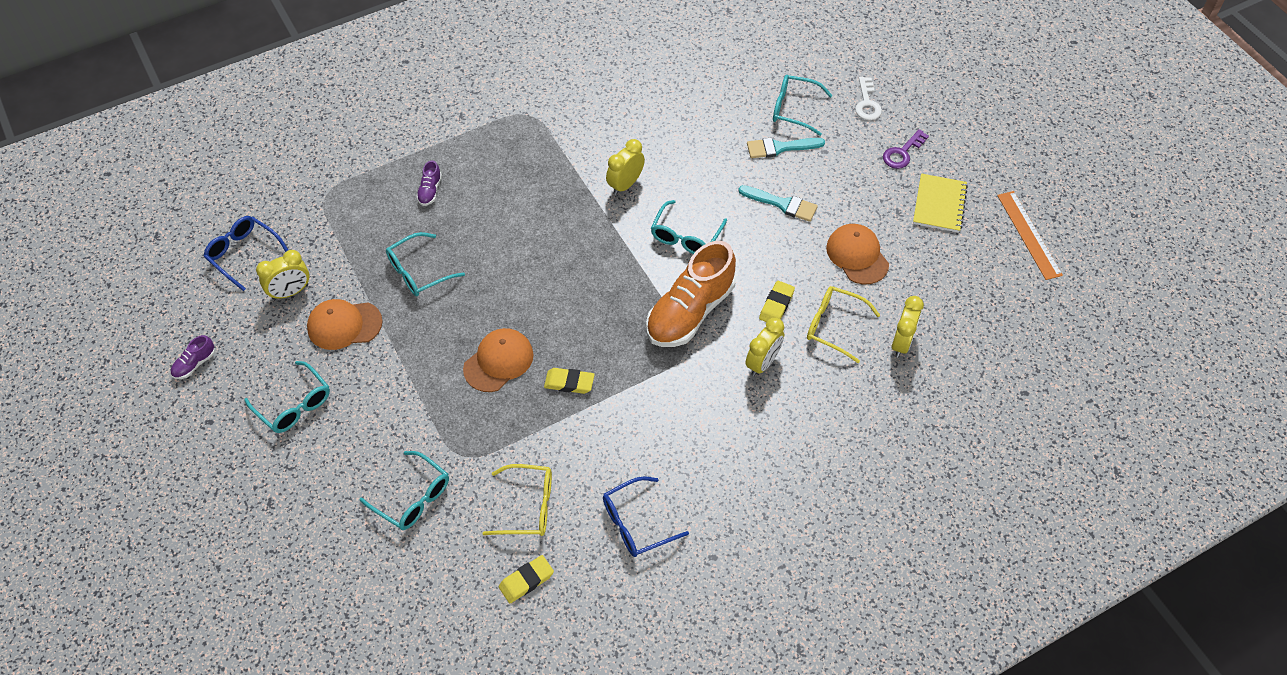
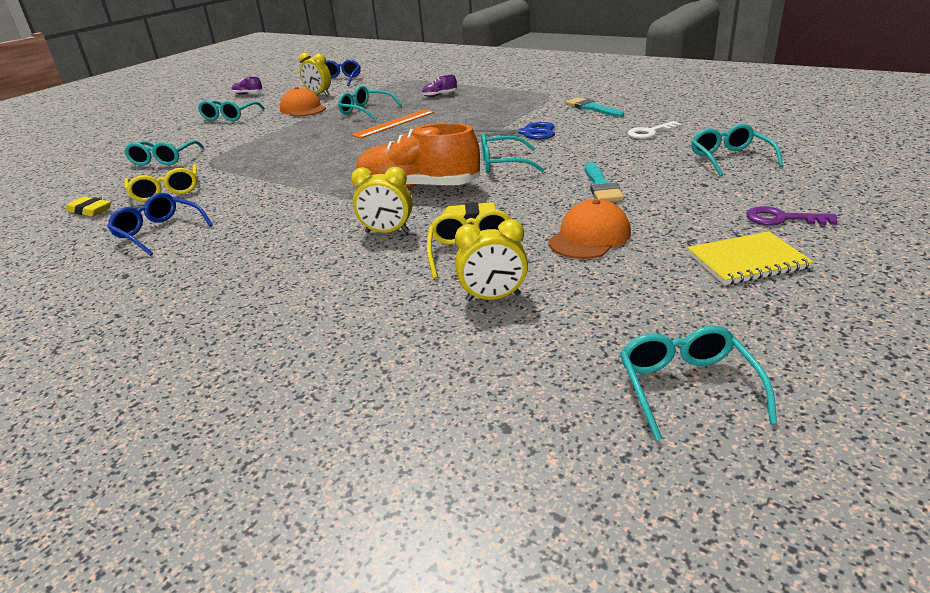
camera: 65 degrees right, 25 degrees down
orange cap [463,328,534,392] -> none
yellow eraser [544,368,595,394] -> none
yellow clock [606,139,645,195] -> blue scissors [474,122,555,140]
turquoise brush [747,137,825,158] -> turquoise brush moved to [565,97,624,117]
white key [855,77,882,120] -> white key moved to [627,121,682,139]
orange ruler [997,191,1063,280] -> orange ruler moved to [351,109,434,139]
none -> turquoise glasses [620,326,777,441]

